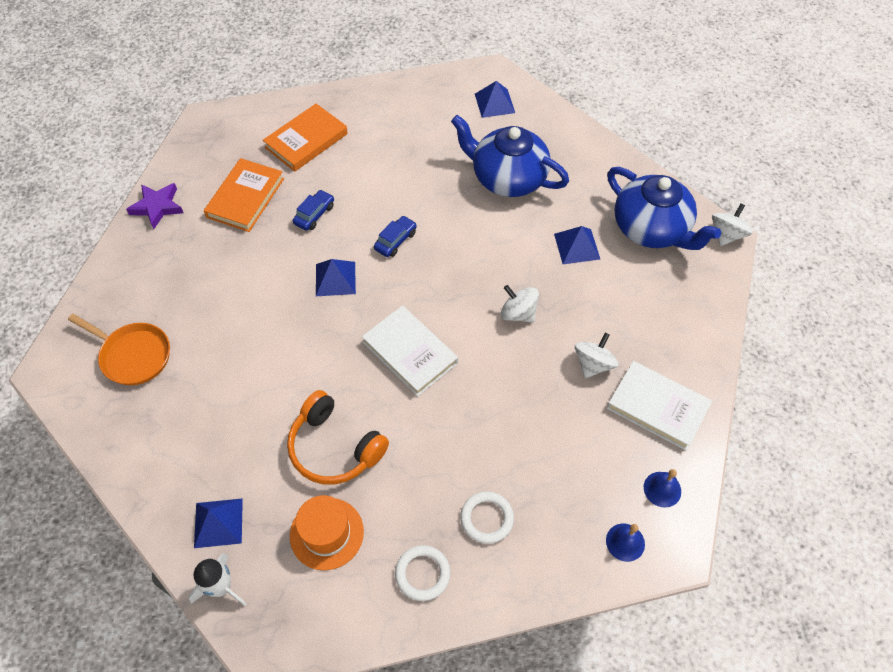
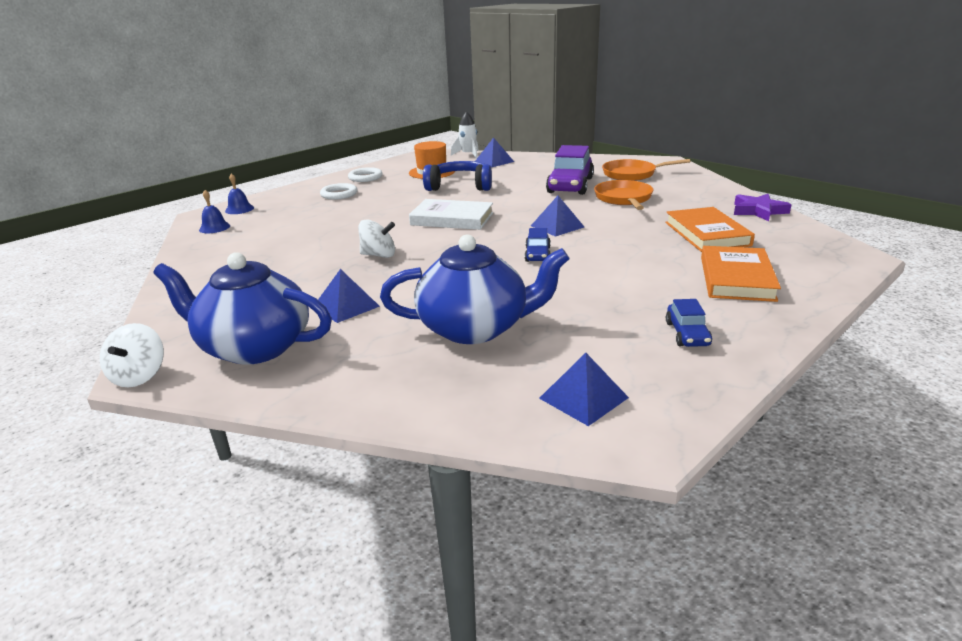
camera: 150 degrees right, 30 degrees down
orange headphones [287,390,389,485] -> blue headphones [423,161,492,191]
blue car [293,190,334,231] -> blue car moved to [666,299,712,347]
white spinning top [575,333,618,378] -> none
white book [607,361,712,451] -> none
none -> purple car [546,145,594,195]
none -> orange pan [594,180,653,210]

